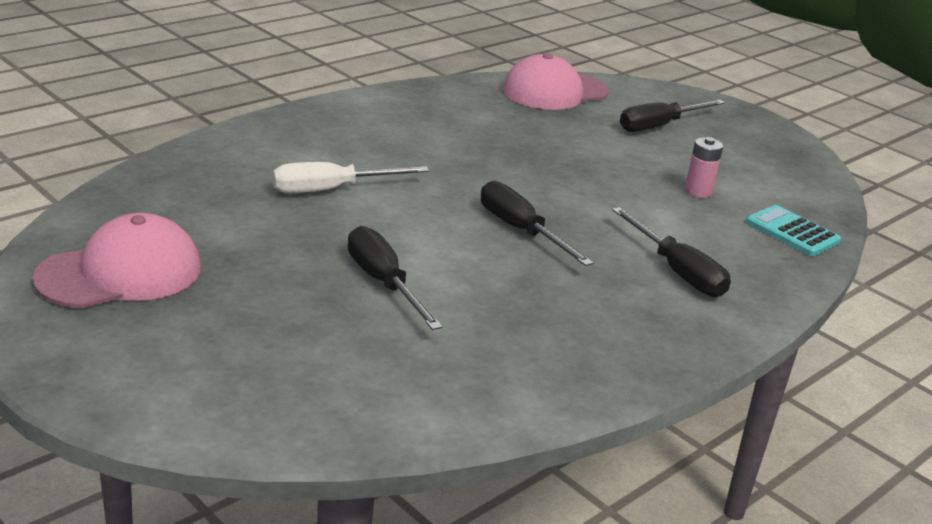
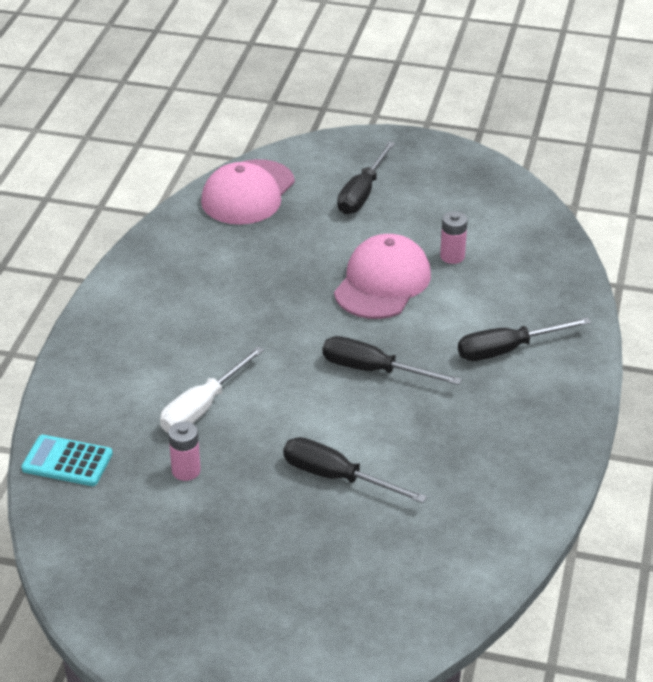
camera: 30 degrees left, 10 degrees up
pink cap [32,213,201,308] -> pink cap moved to [334,234,431,319]
black screwdriver [612,207,731,297] -> black screwdriver turned 135 degrees clockwise [458,317,591,361]
turquoise calculator [746,205,841,256] -> turquoise calculator moved to [21,435,113,486]
none -> pink battery [168,421,201,481]

